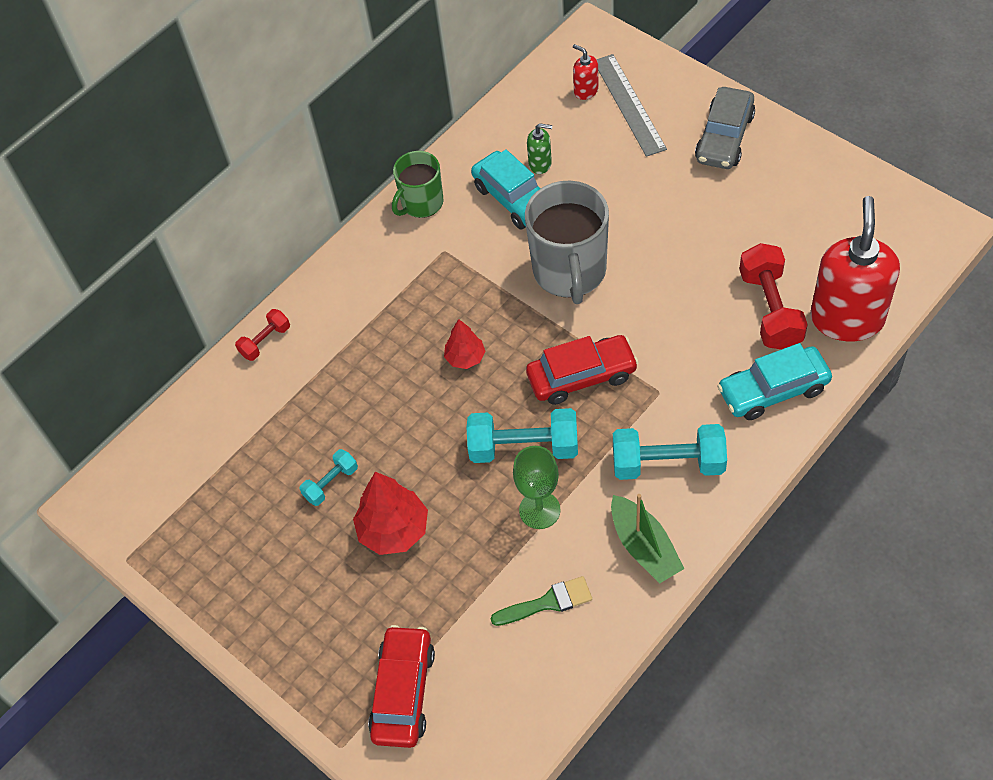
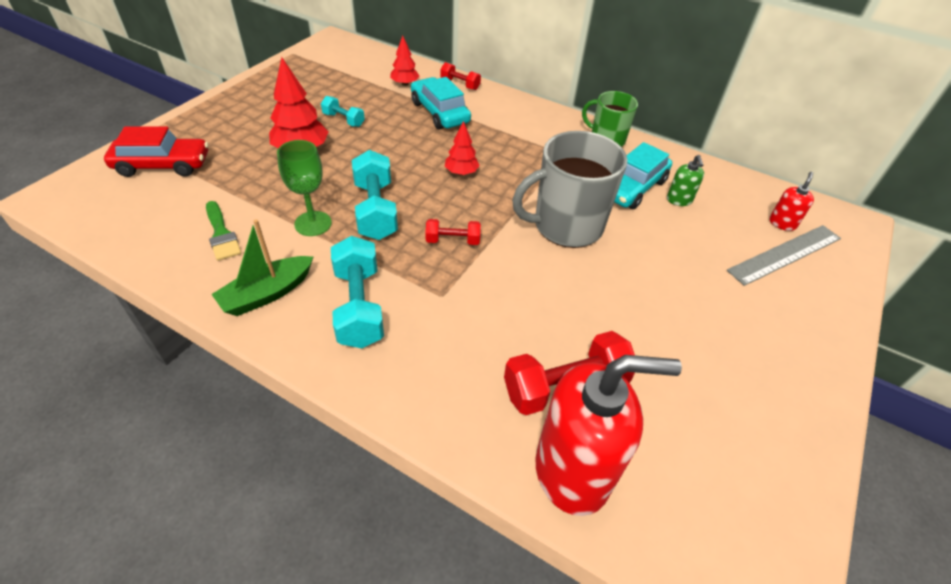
camera: 70 degrees right, 10 degrees down
red car [526,335,639,405] -> red dumbbell [425,219,481,245]
grey car [695,87,755,169] -> none
turquoise car [717,343,832,420] -> turquoise car moved to [411,77,471,129]
none -> red tree [390,36,419,86]

